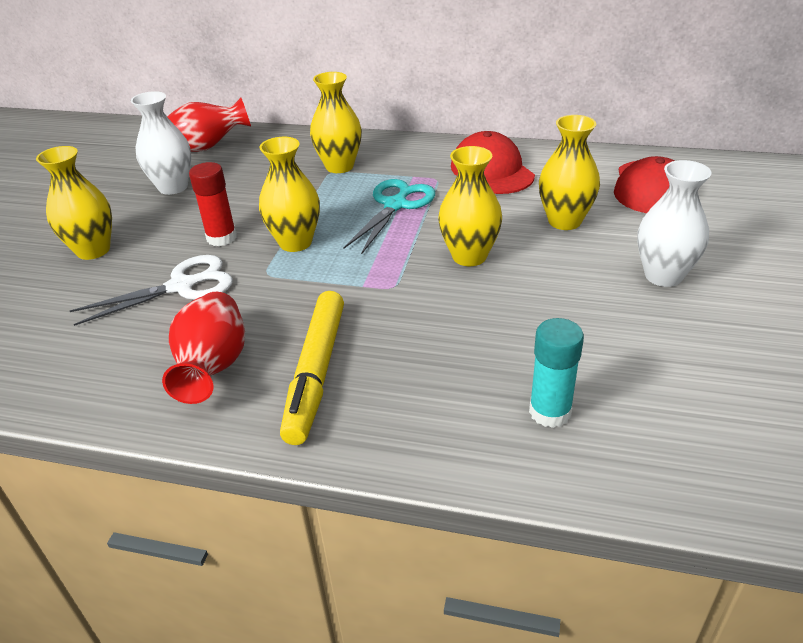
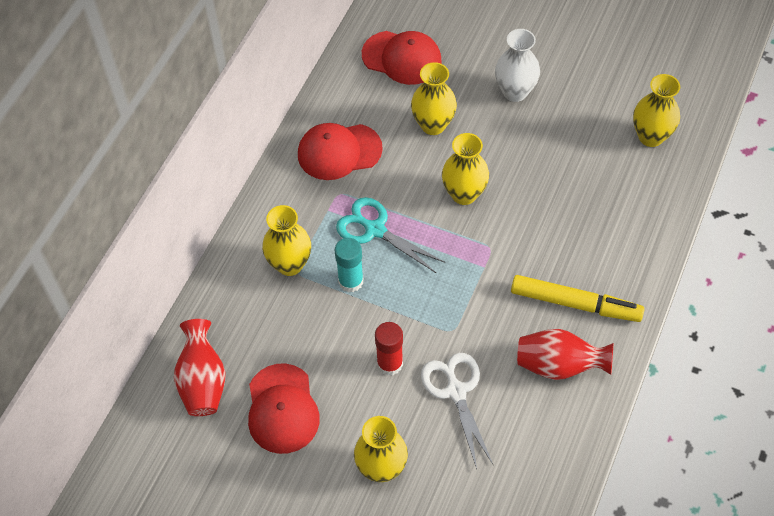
camera: 80 degrees left, 20 degrees up
white vase [131,91,191,195] -> red cap [248,363,320,454]
yellow vase [259,137,320,252] -> yellow vase moved to [633,74,680,147]
turquoise glue stick [529,318,584,428] -> turquoise glue stick moved to [335,238,363,292]

